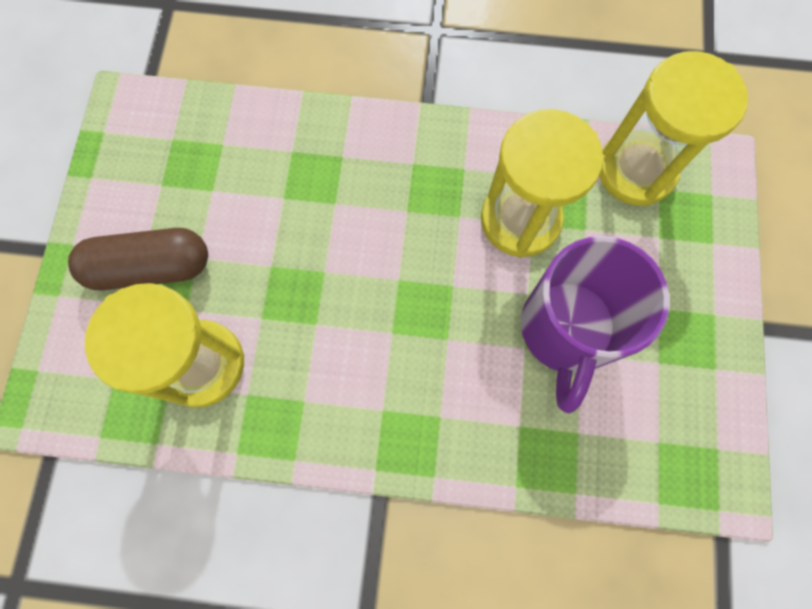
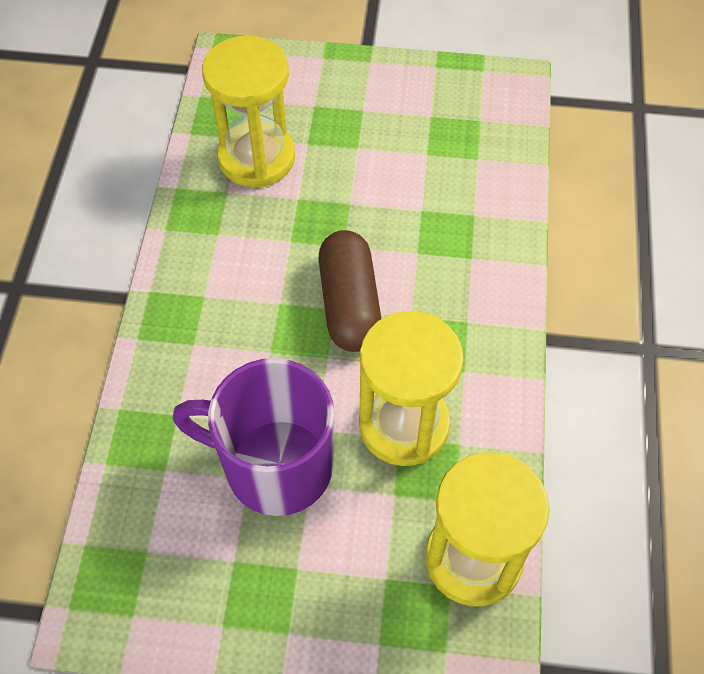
camera: 90 degrees right, 15 degrees down
brown capsule [68,228,208,290] -> brown capsule moved to [318,230,382,352]

